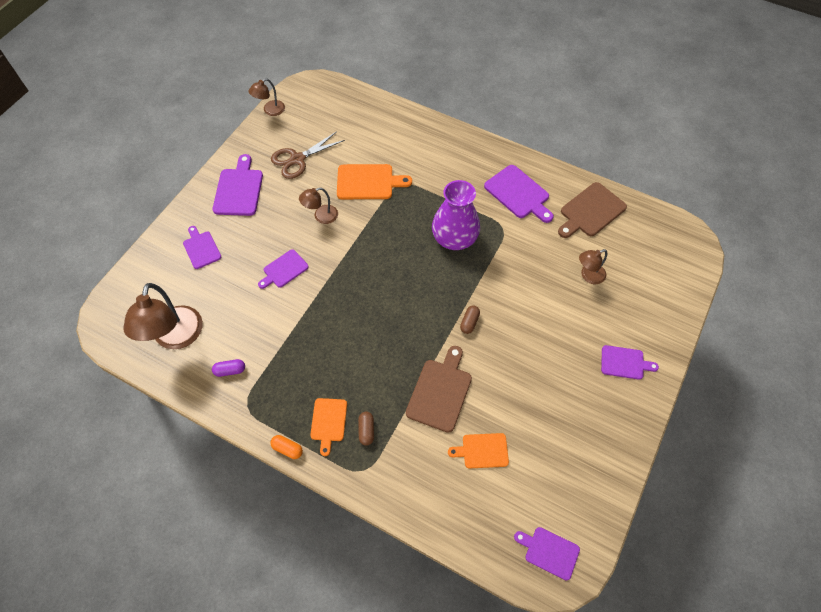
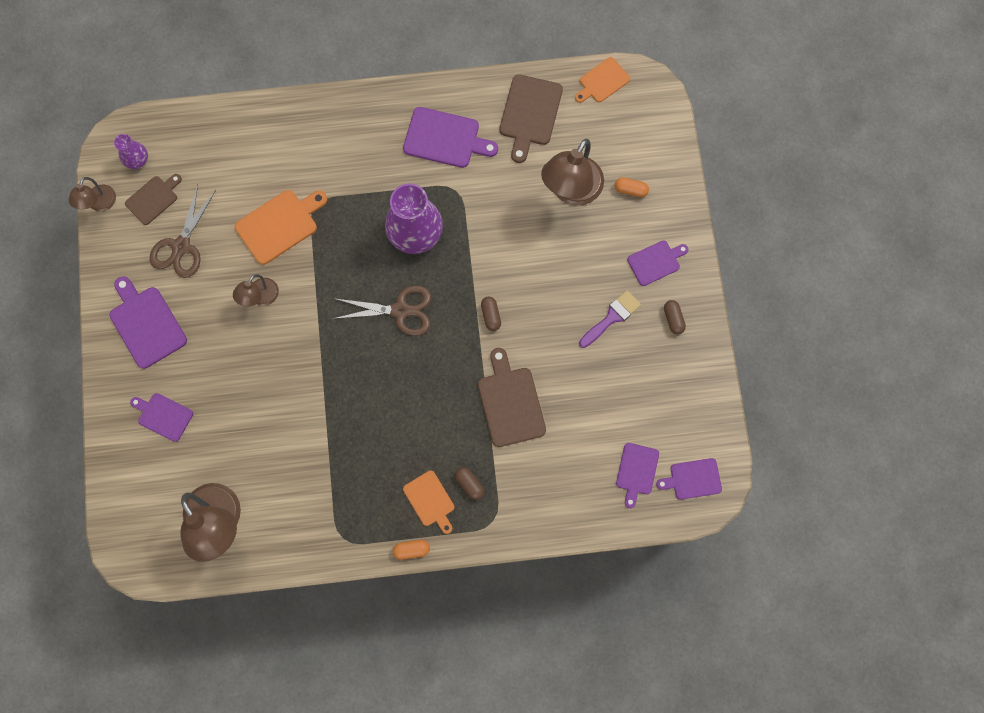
camera: 35 degrees left, 15 degrees up
purple capsule [212,359,245,377] -> none
purple cutting board [258,249,309,289] -> purple cutting board moved to [616,443,659,508]
orange cutting board [448,433,509,469] -> orange cutting board moved to [575,57,630,103]
brown lamp [579,249,607,284] -> brown lamp [541,139,604,206], size x1.87
none -> purple vase [114,134,148,169]
none -> brown cutting board [125,174,182,225]
none -> brown scissors [332,285,431,336]
none -> purple brush [579,290,641,348]
none -> orange capsule [615,177,649,197]
none -> brown capsule [664,300,686,335]

